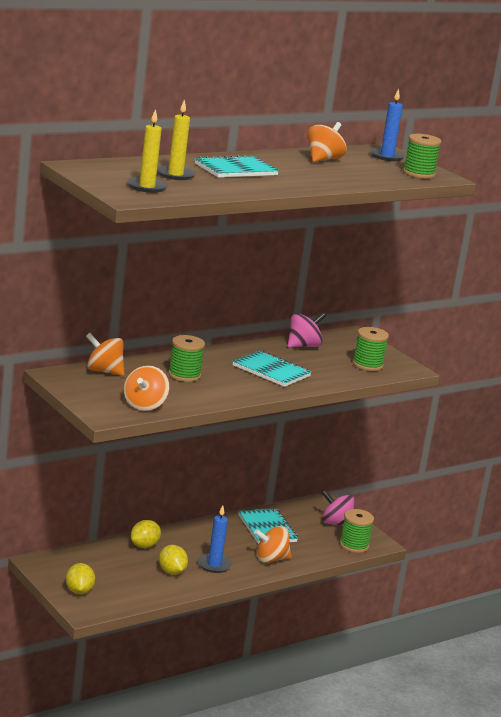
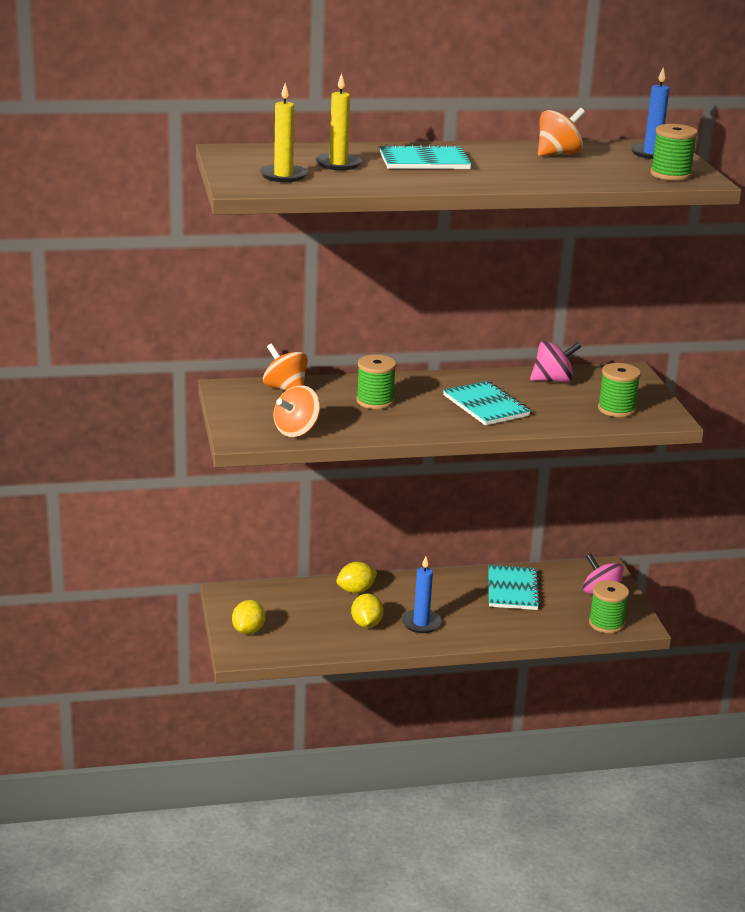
camera: 25 degrees right, 5 degrees up
orange spinning top [254,526,292,563] -> none

